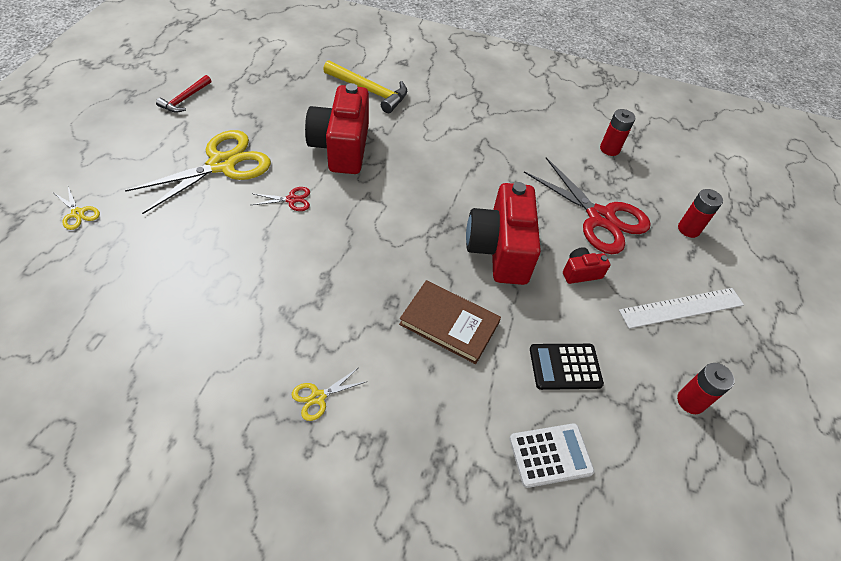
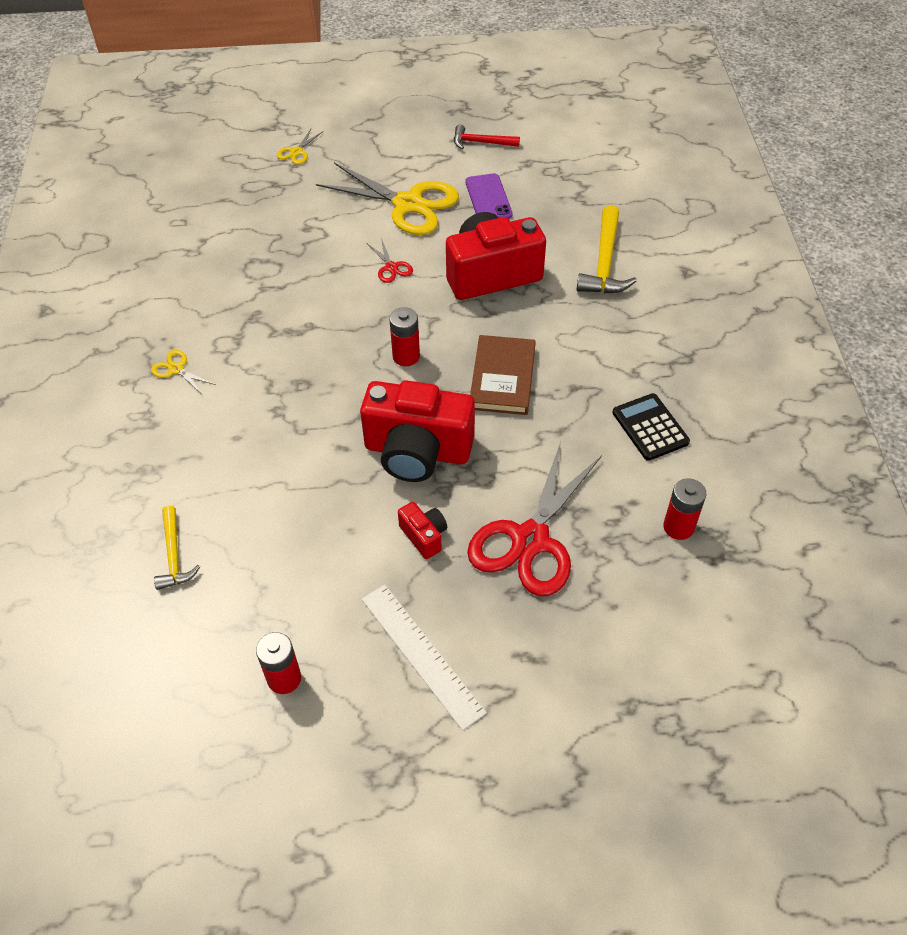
camera: 75 degrees right, 0 degrees up
brown book [399,280,501,364] -> brown book moved to [470,335,536,415]
red camera [466,182,541,285] -> red camera turned 150 degrees counterclockwise [360,380,475,482]
white calculator [509,423,595,488] -> yellow hammer [154,506,200,590]
black calculator [530,344,604,390] -> black calculator moved to [612,393,690,461]
red battery [678,189,723,238] -> red battery moved to [389,307,420,366]
none -> purple phone [465,173,513,219]

